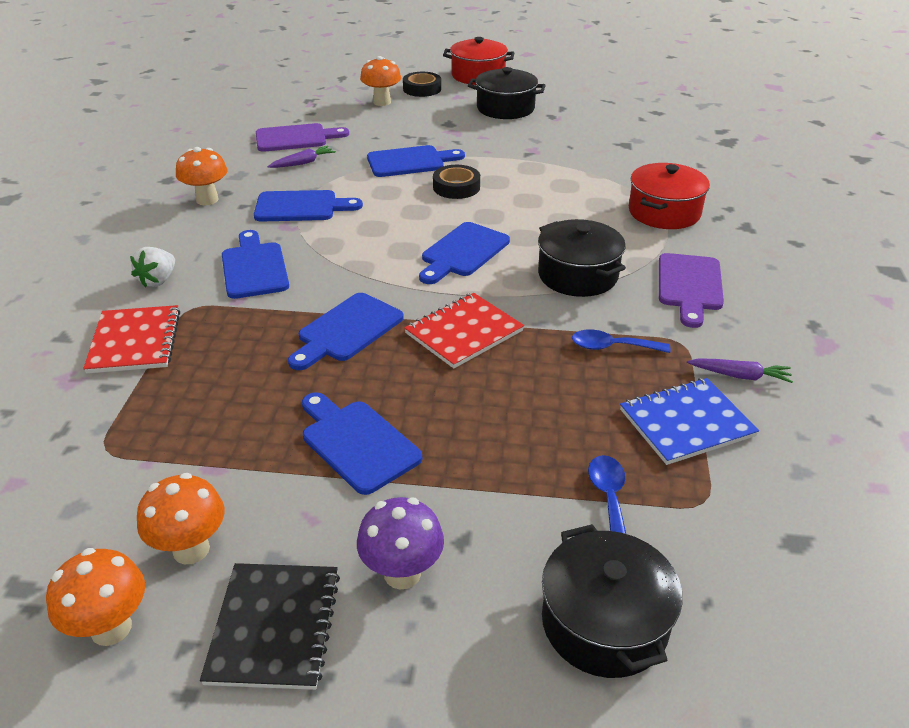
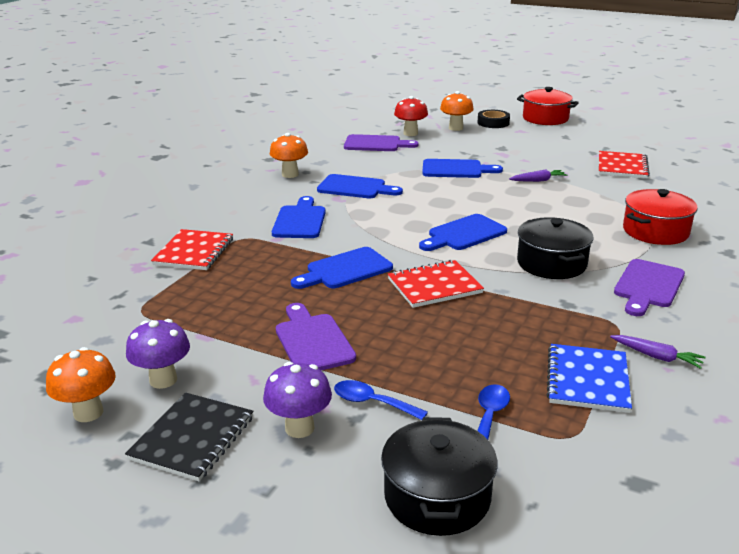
camera: 20 degrees right, 10 degrees down
white strawberry [130,247,175,288] -> none
orange mushroom [137,473,225,564] -> purple mushroom [126,319,190,389]
purple carrot [268,146,336,168] -> purple carrot moved to [509,169,568,182]
blue cutting board [302,392,422,495] -> purple cutting board [276,303,356,370]
black tape [433,165,480,199] -> none
black pot [468,67,546,119] -> none
blue spoon [572,330,670,353] -> blue spoon moved to [334,380,428,420]
blue notebook [620,378,759,465] -> blue notebook turned 75 degrees counterclockwise [546,344,632,413]
none -> red mushroom [394,96,428,136]
none -> red notebook [599,151,650,178]

